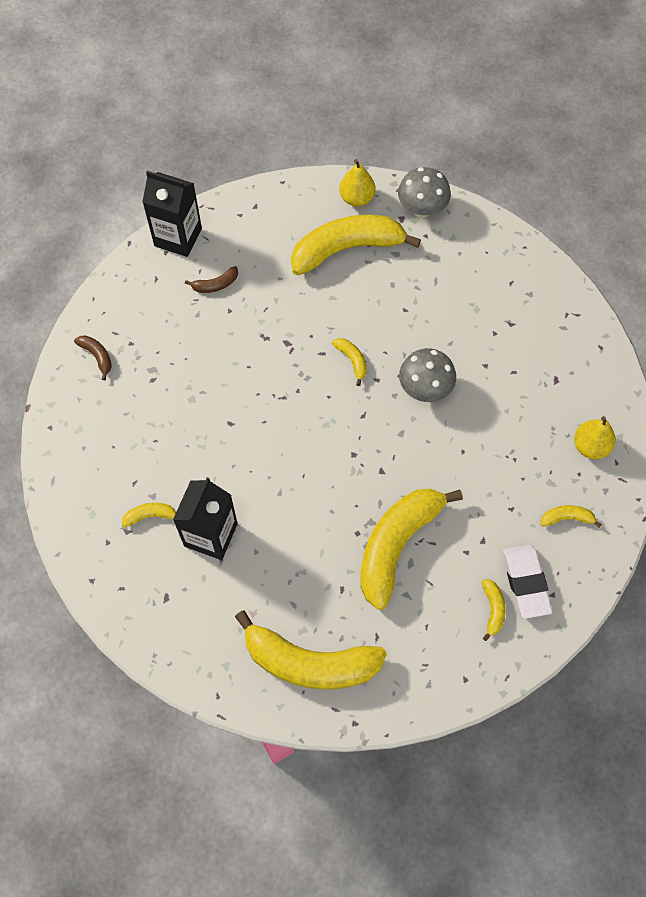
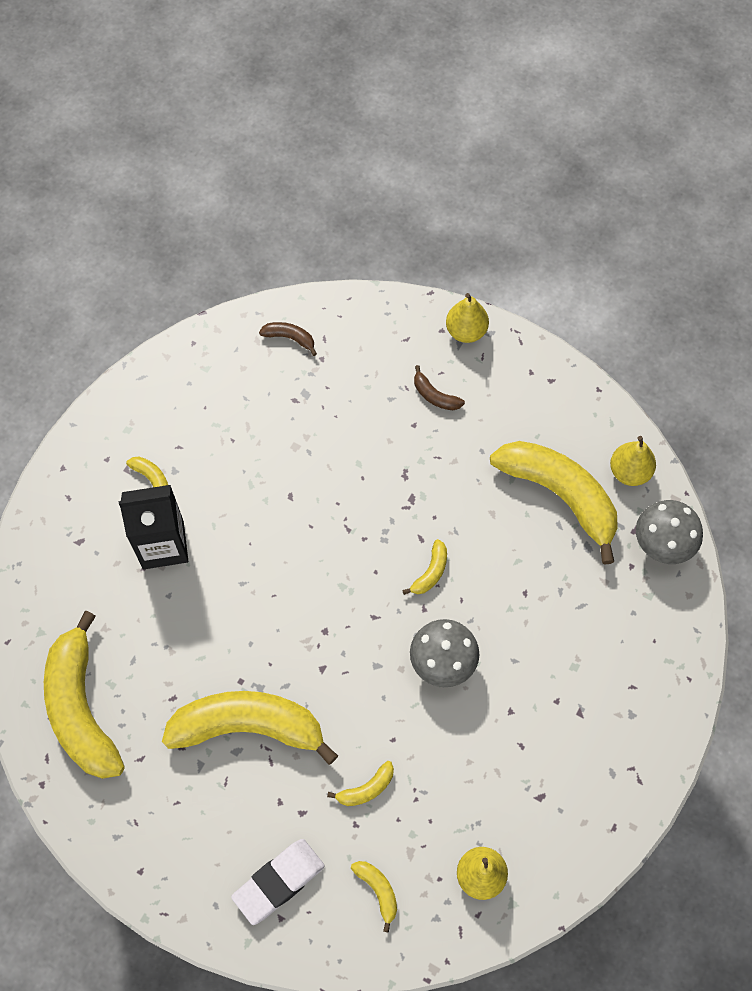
camera: 60 degrees right, 0 degrees up
brown banana [74,335,112,380] -> brown banana turned 90 degrees counterclockwise [259,322,317,356]
black carton [142,171,202,257] -> yellow pear [446,293,489,343]
yellow banana [482,579,506,641] -> yellow banana moved to [327,761,394,806]

